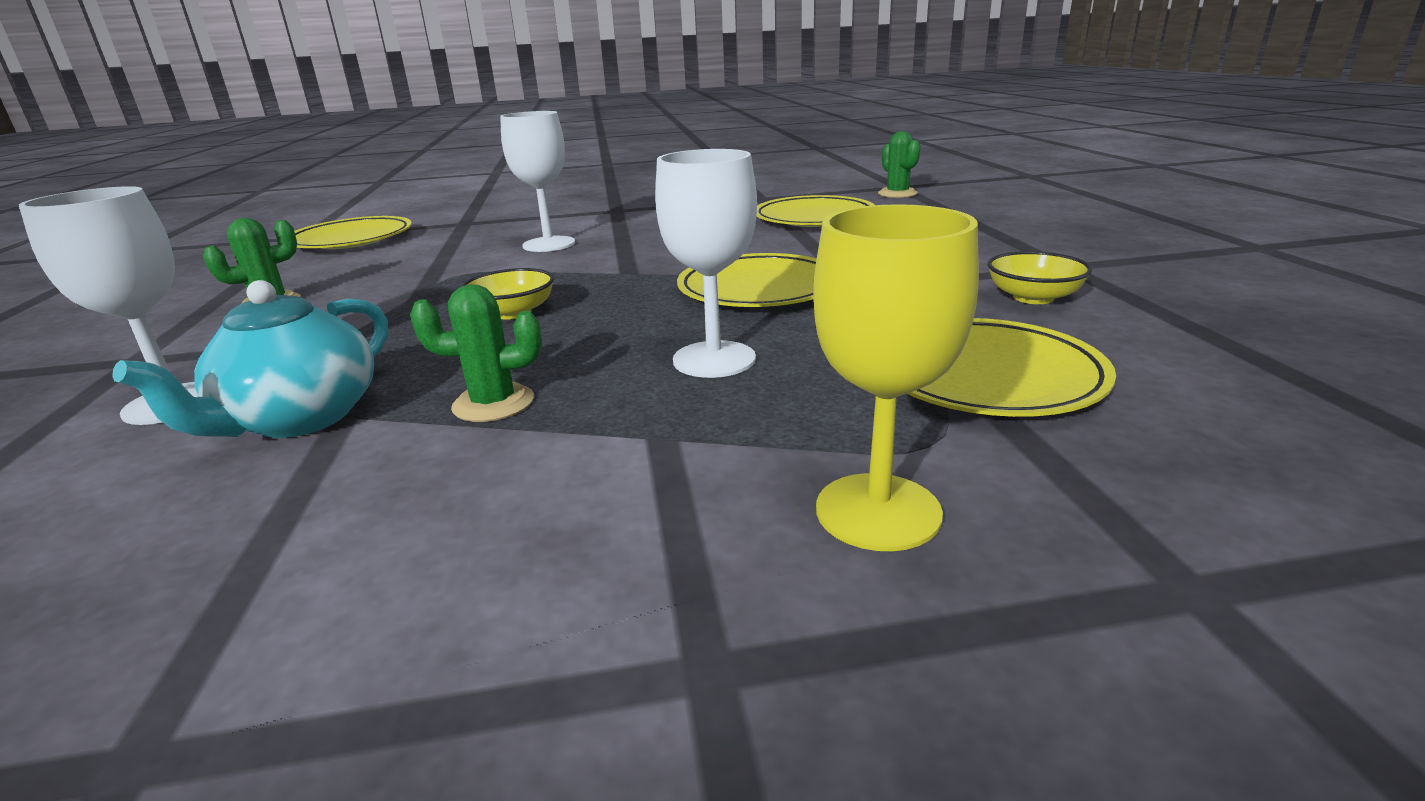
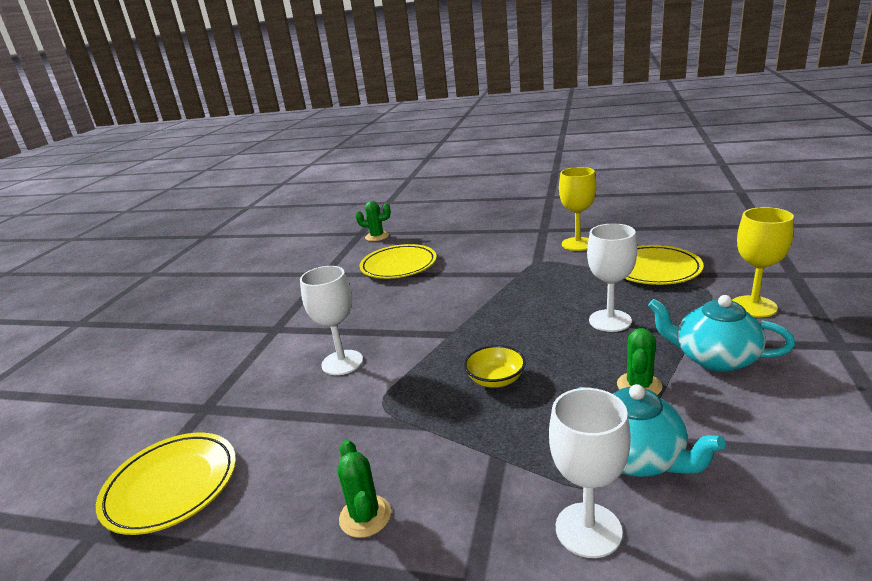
camera: 65 degrees left, 0 degrees up
yellow plate [677,253,817,307] -> none
yellow bowl [987,251,1092,304] -> yellow goblet [559,167,596,251]
none -> turquoise teapot [648,295,795,372]

